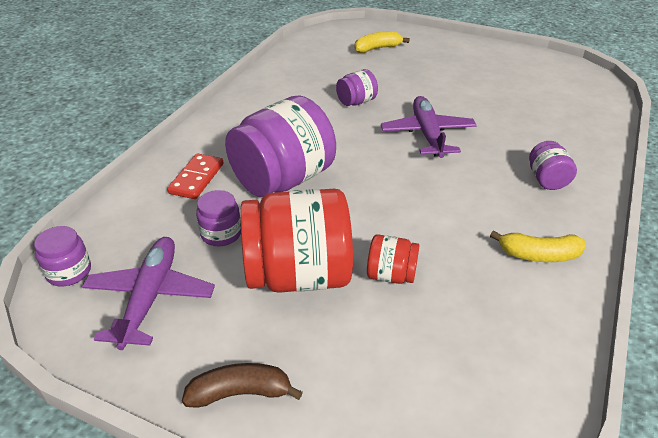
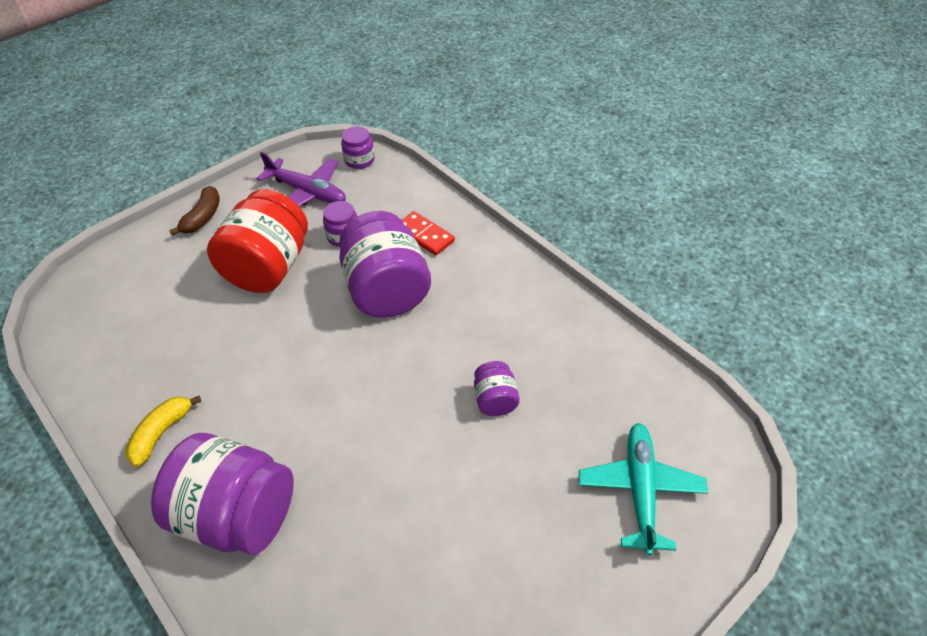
camera: 115 degrees right, 10 degrees up
yellow banana [354,31,410,53] -> turquoise plane [579,423,708,555]
red jar [367,234,419,284] -> none
purple plane [381,96,477,158] -> none
purple jar [529,141,577,190] -> purple jar [151,433,294,555], size x2.14

